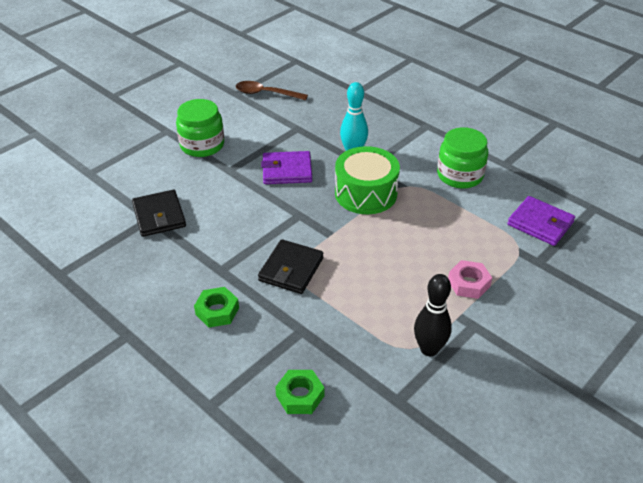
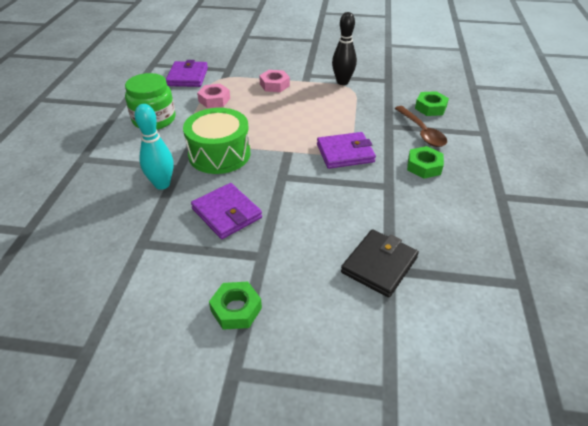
camera: 125 degrees left, 0 degrees up
green jar [176,99,224,157] -> green nut [209,282,262,330]
brown spoon [236,81,308,100] -> brown spoon moved to [395,106,447,147]
black wallet [258,239,323,294] -> purple wallet [317,132,376,169]
none -> pink nut [197,84,230,108]

